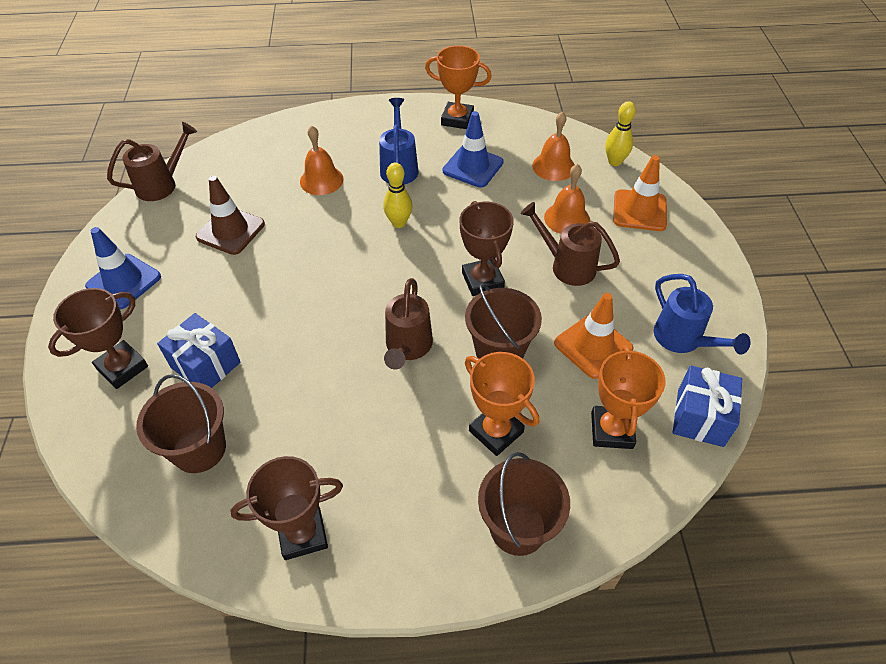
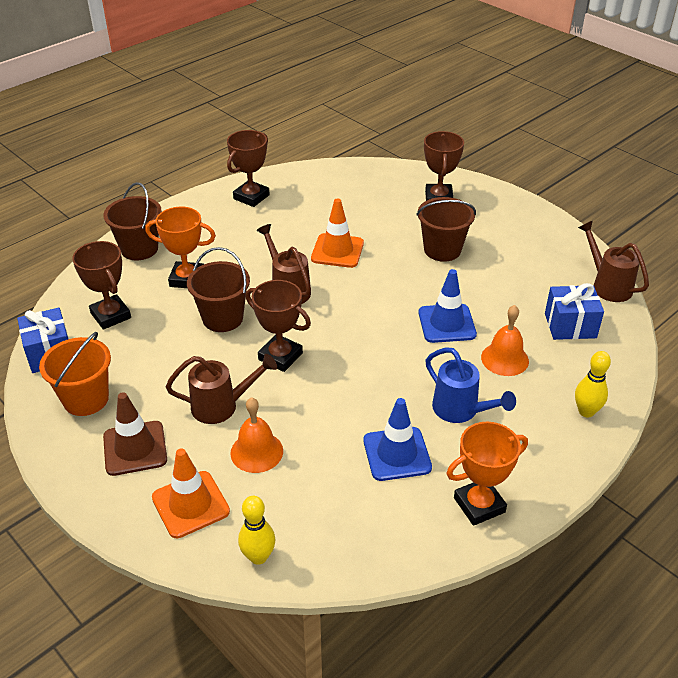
camera: 140 degrees right, 10 degrees down
blue traffic cone [85,227,161,309] -> blue traffic cone moved to [418,269,477,343]
brown watering can [107,122,197,201] -> brown watering can turned 135 degrees clockwise [578,221,649,302]
brown bucket [136,374,226,473] -> brown bucket moved to [416,197,476,262]
blue gift [157,313,240,388] -> blue gift moved to [545,283,604,340]
brown traffic cone [196,176,265,255] -> brown traffic cone moved to [103,392,167,476]
yellow bowling pin [383,163,413,228] -> yellow bowling pin moved to [575,351,611,418]
orange bell [532,112,575,181] -> none
orange traffic cone [554,293,634,379] -> orange traffic cone moved to [311,198,364,268]
orange trophy [591,345,665,449] -> brown trophy [72,241,131,330]
blue watering can [654,274,751,354] -> orange bucket [39,332,111,416]

